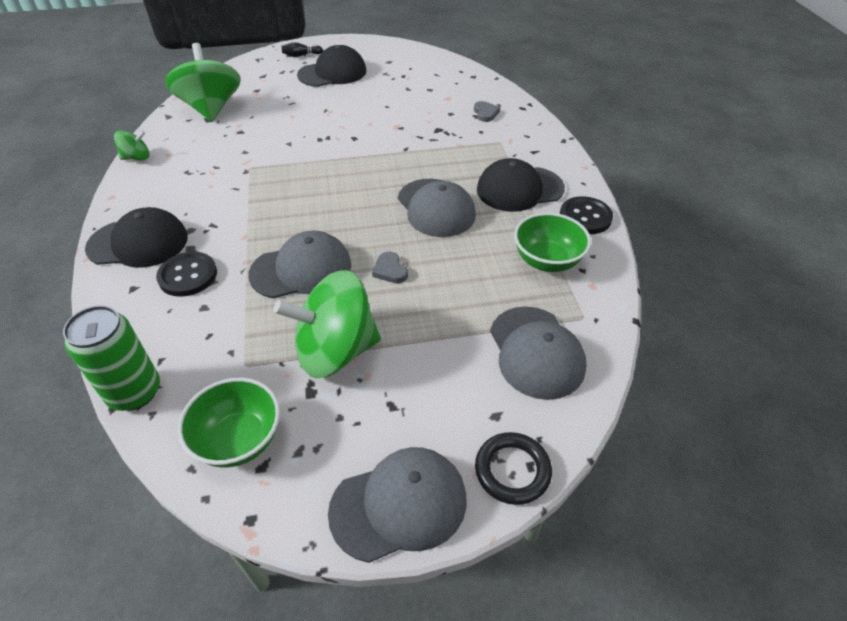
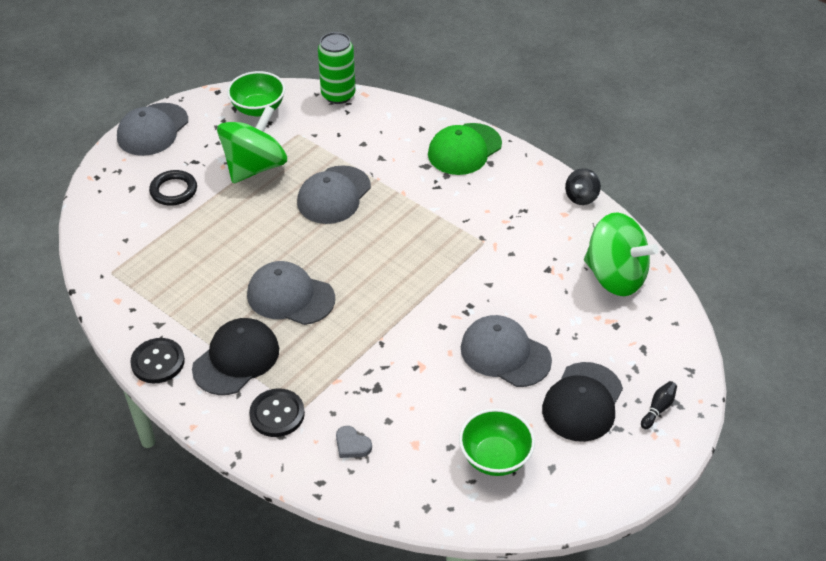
camera: 140 degrees right, 0 degrees up
black cap [85,207,188,268] -> green cap [428,123,502,175]
green spinning top [114,130,150,160] -> black spinning top [565,168,601,205]
black button [156,252,217,297] -> black button moved to [249,388,305,437]
grey heart [372,251,408,283] -> none
black ring [475,432,552,505] -> black ring moved to [149,170,197,206]
grey cap [490,306,586,400] -> grey cap moved to [461,315,552,387]
green bowl [514,213,591,272] -> green bowl moved to [459,408,535,476]

